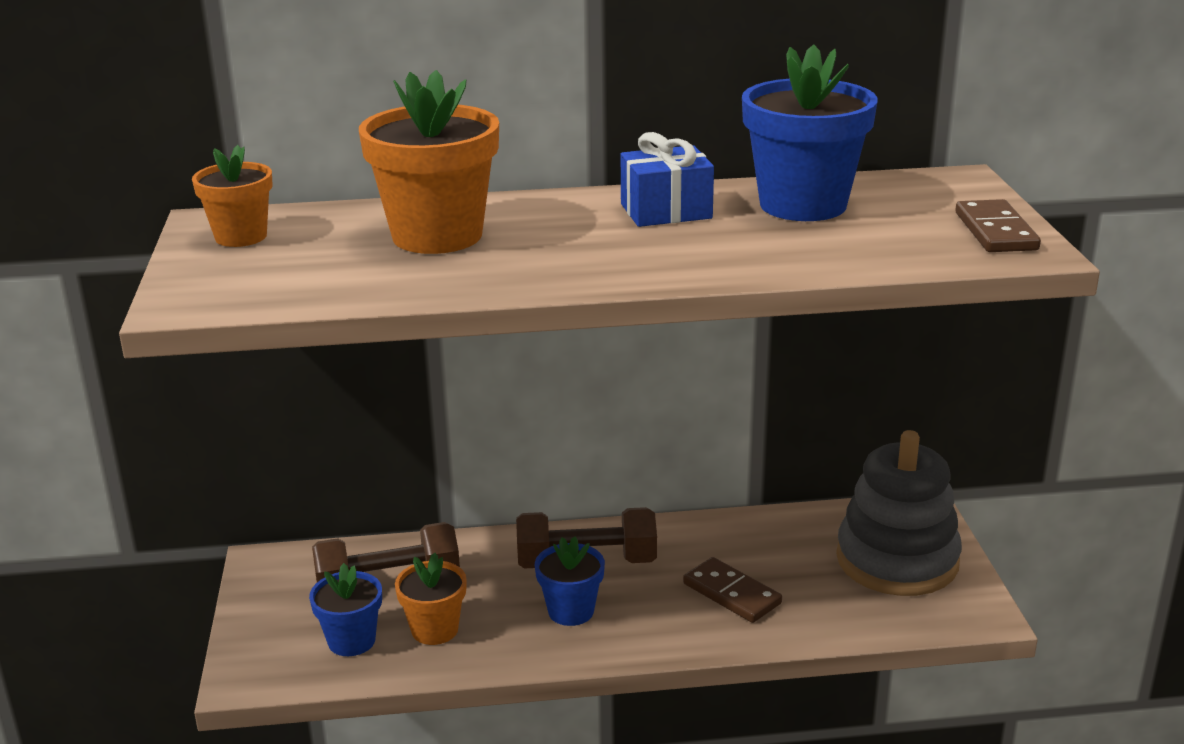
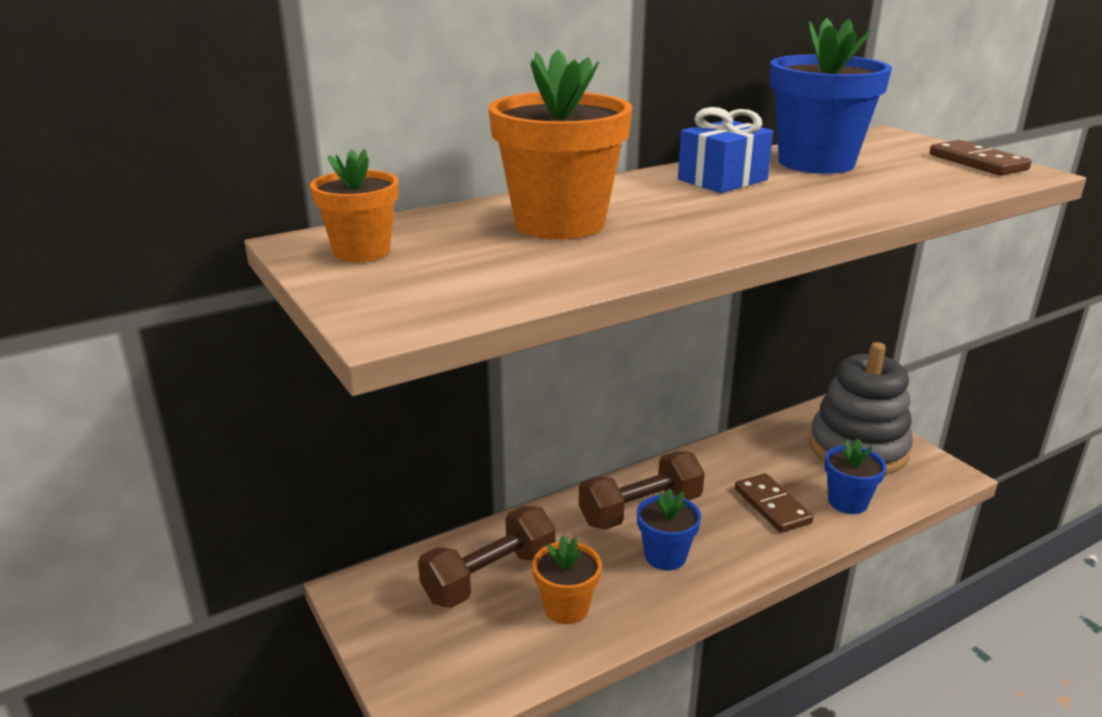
camera: 25 degrees left, 0 degrees up
blue flower pot [309,563,382,656] -> blue flower pot moved to [824,439,887,514]
brown domino [683,557,782,623] -> brown domino turned 45 degrees clockwise [735,473,813,533]

